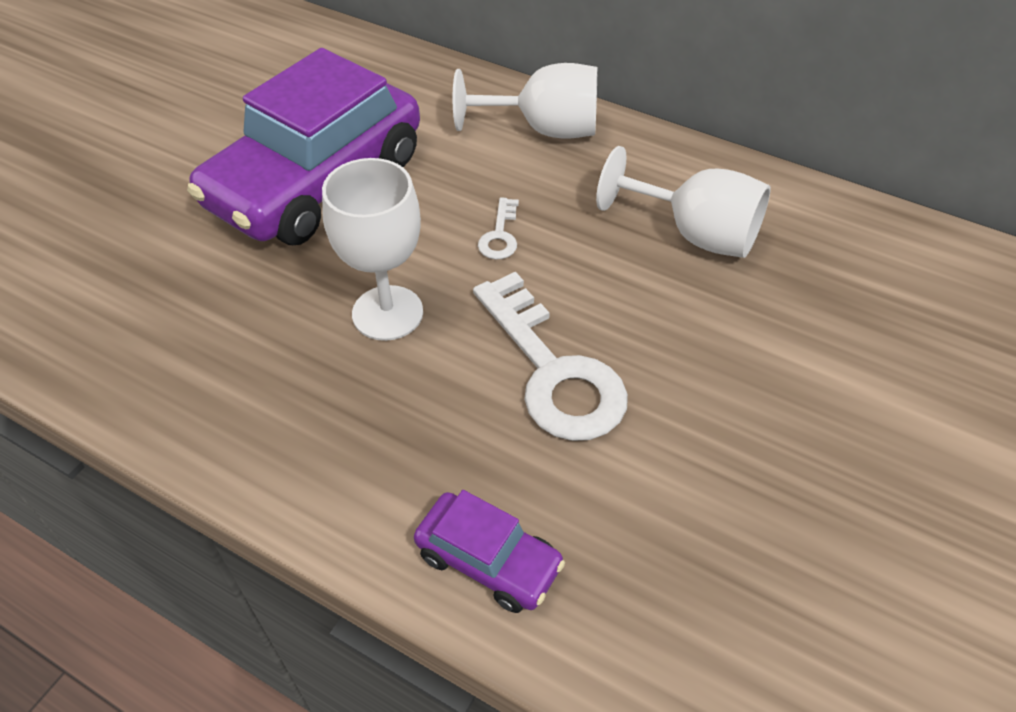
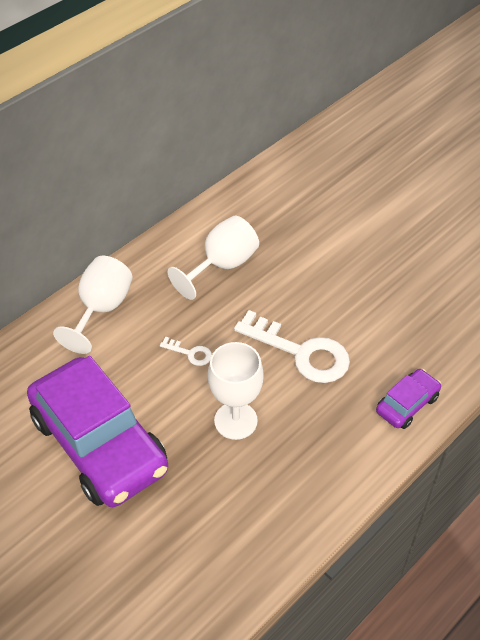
camera: 75 degrees left, 0 degrees up
white key [473,272,628,441] -> white key turned 45 degrees clockwise [234,310,350,383]

